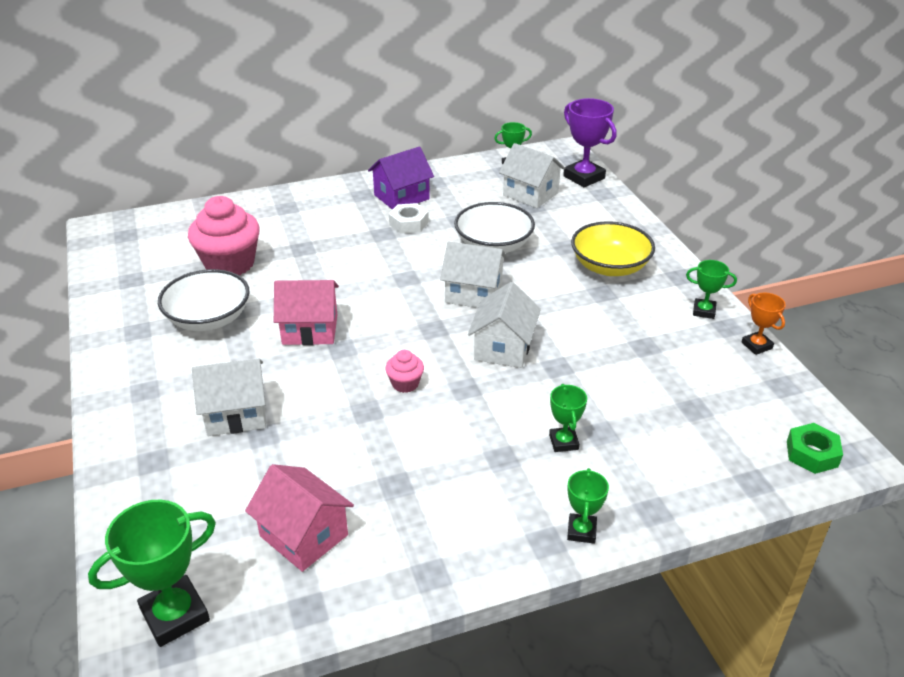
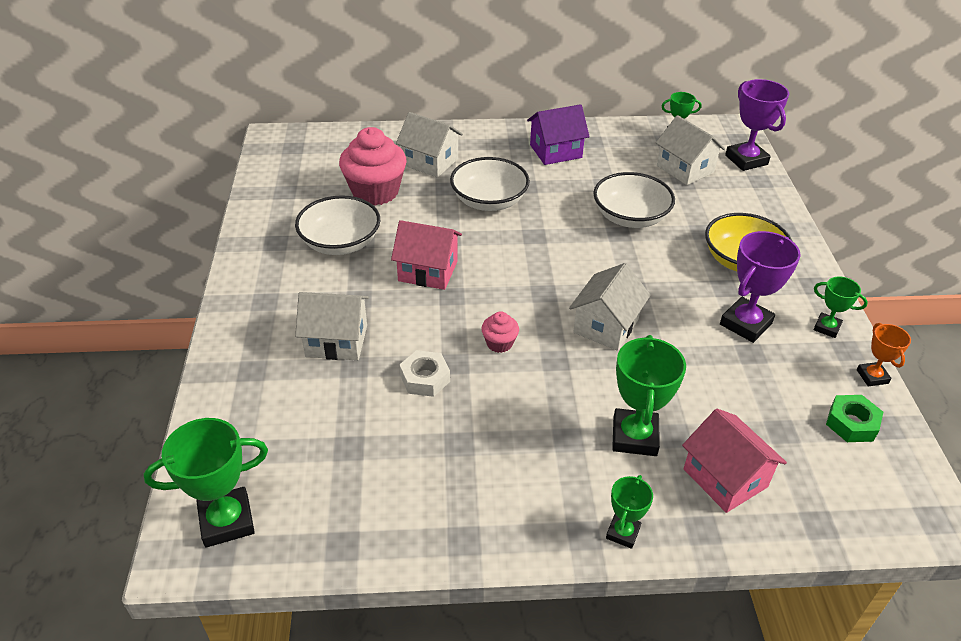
camera: 15 degrees right, 5 degrees up
pink house [245,464,354,572] -> pink house moved to [682,409,787,513]
white nut [389,203,429,234] -> white nut moved to [400,350,450,397]
white house [440,242,507,308] -> white house moved to [396,112,463,178]
green trophy [549,384,587,452] -> green trophy [612,335,686,456], size x1.76
green nut [787,423,843,474] -> green nut moved to [826,395,883,442]
none -> white bowl [450,157,530,211]
none -> purple trophy [720,231,801,343]

